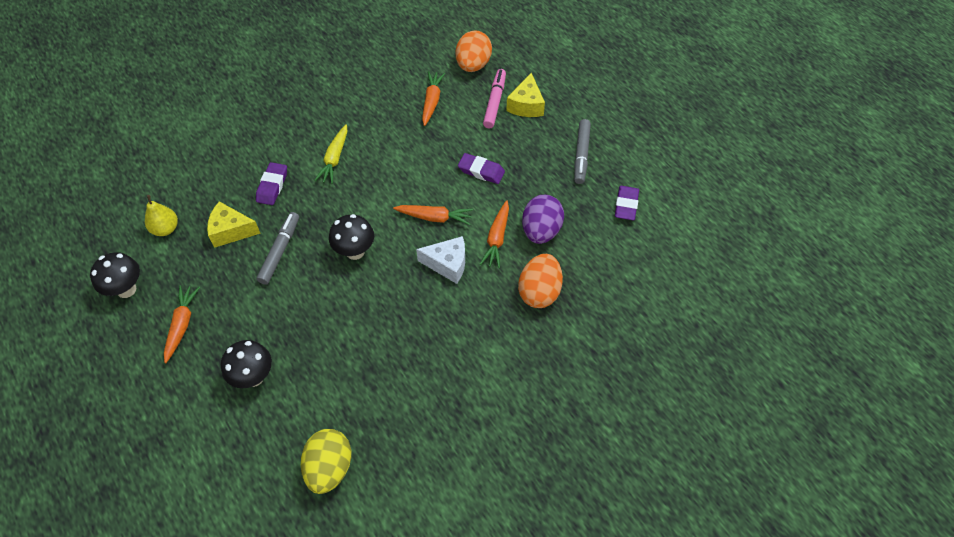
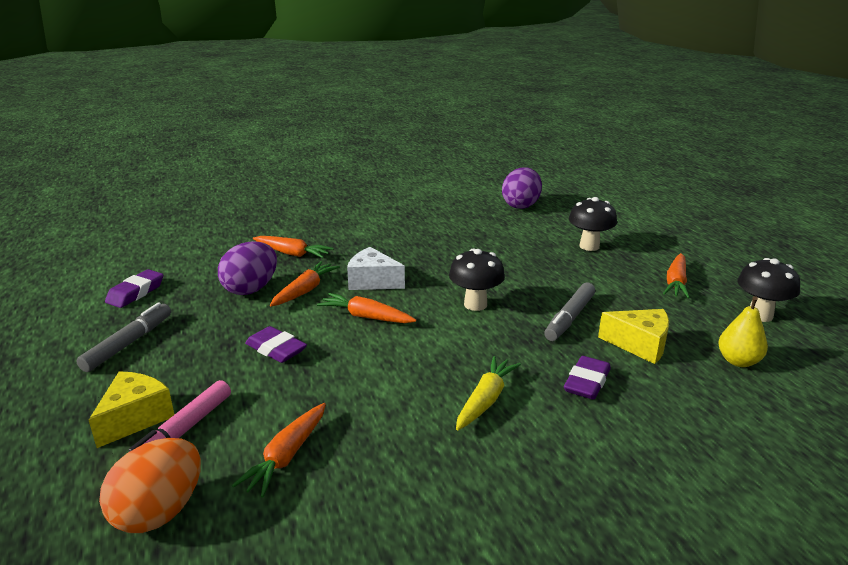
camera: 165 degrees left, 30 degrees down
yellow egg [301,429,352,494] -> purple egg [502,167,542,209]
orange egg [518,254,563,308] -> orange carrot [253,236,334,258]

